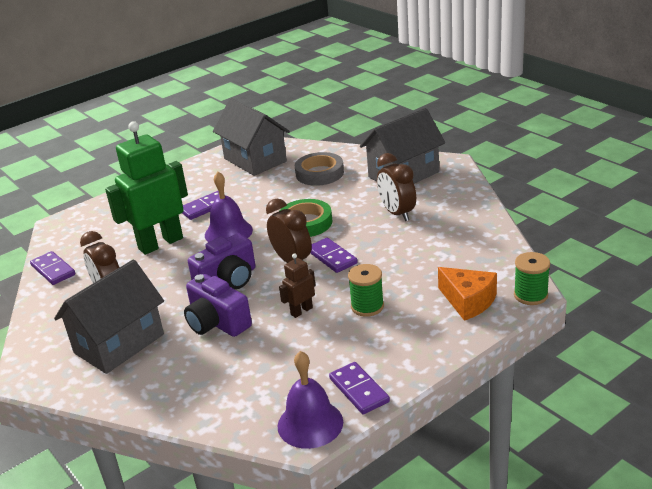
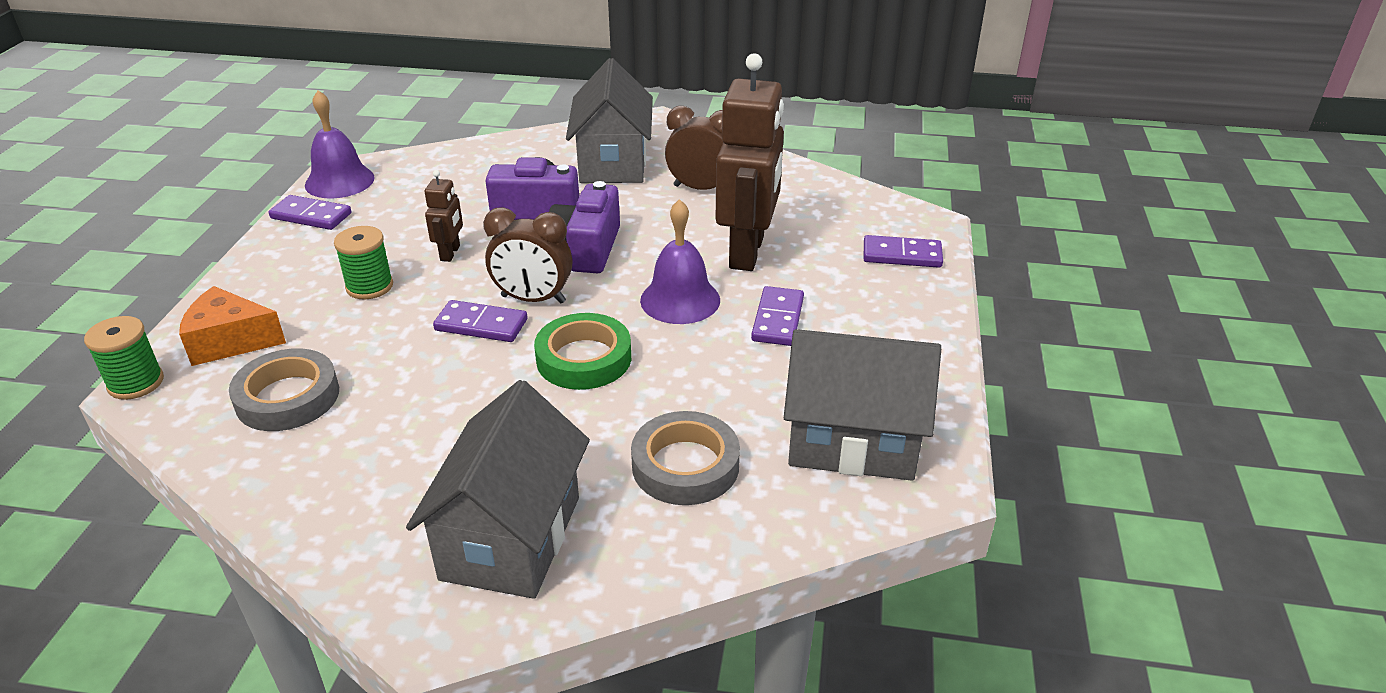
camera: 135 degrees right, 5 degrees up
purple domino [30,251,75,285] -> purple domino moved to [864,235,943,268]
green robot [105,121,188,255] -> brown robot [716,53,784,271]
brown clock [377,153,416,221] -> none
none -> grey tape [229,348,339,431]

